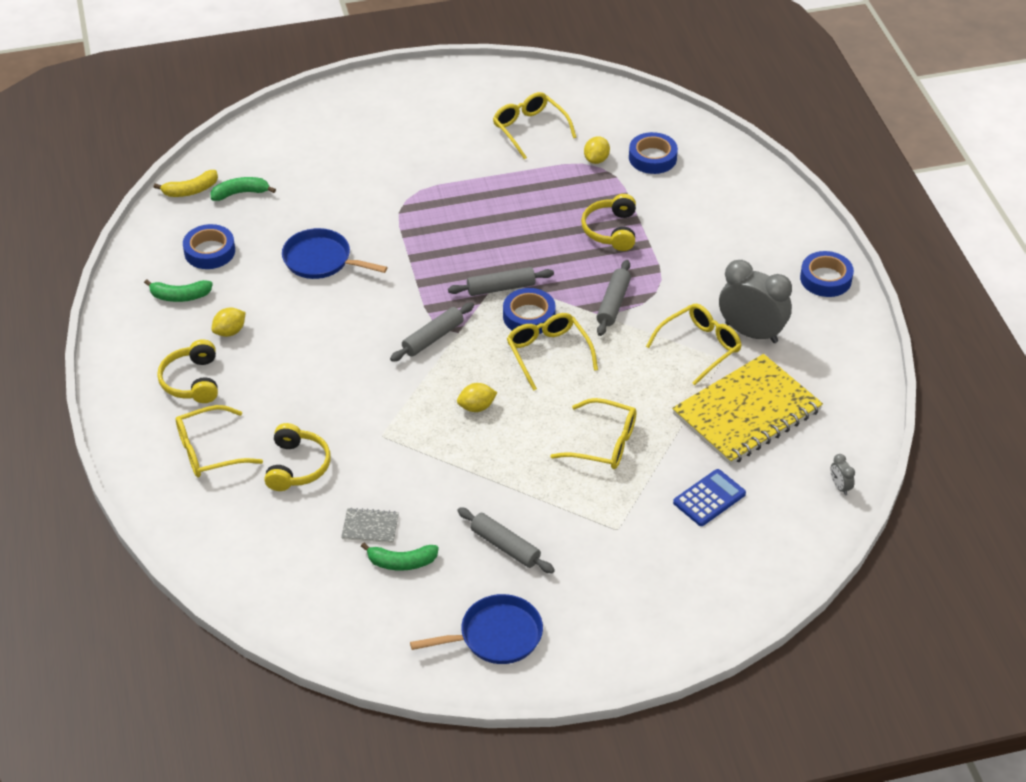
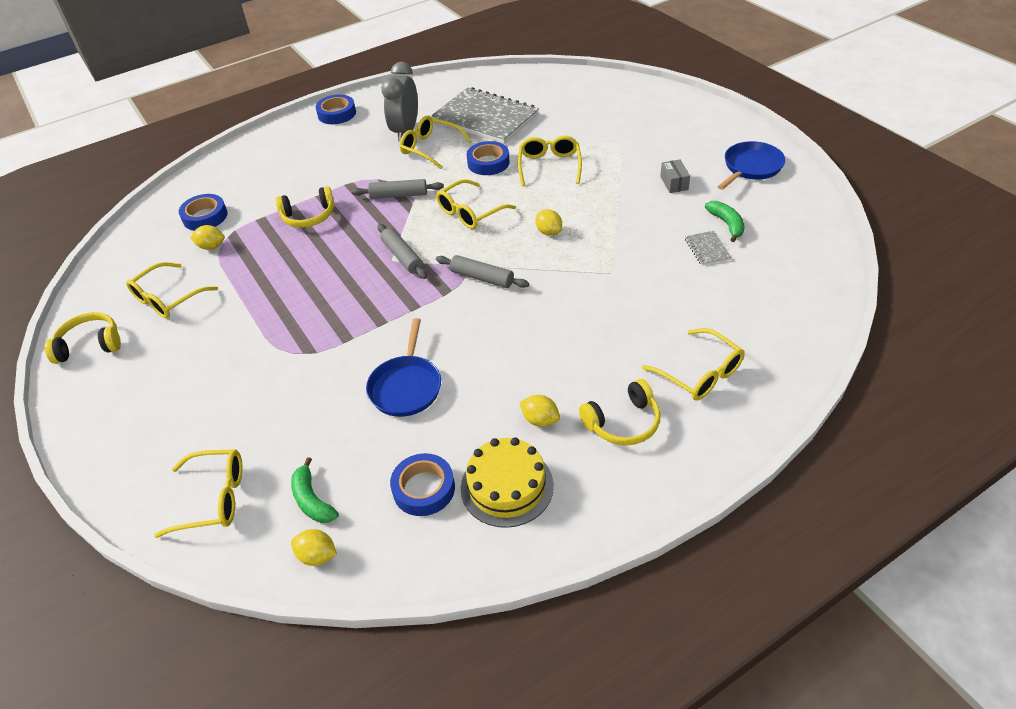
camera: 105 degrees left, 0 degrees up
green banana [144,279,213,302] -> yellow cake [461,437,554,528]
yellow banana [154,170,218,197] -> yellow lemon [291,529,337,566]
yellow headphones [264,423,331,491] -> yellow headphones moved to [45,312,121,364]
blue pan [410,594,543,664] -> blue pan turned 75 degrees clockwise [717,141,785,190]
grey rolling pin [457,507,555,574] -> grey box [660,160,690,193]
blue tape [503,288,556,334] -> blue tape moved to [467,141,510,175]
yellow notebook [672,354,823,465] -> grey notebook [431,87,539,144]
blue calculator [673,469,746,526] -> none
grey clock [831,454,855,495] -> none
none -> yellow glasses [154,449,243,538]

